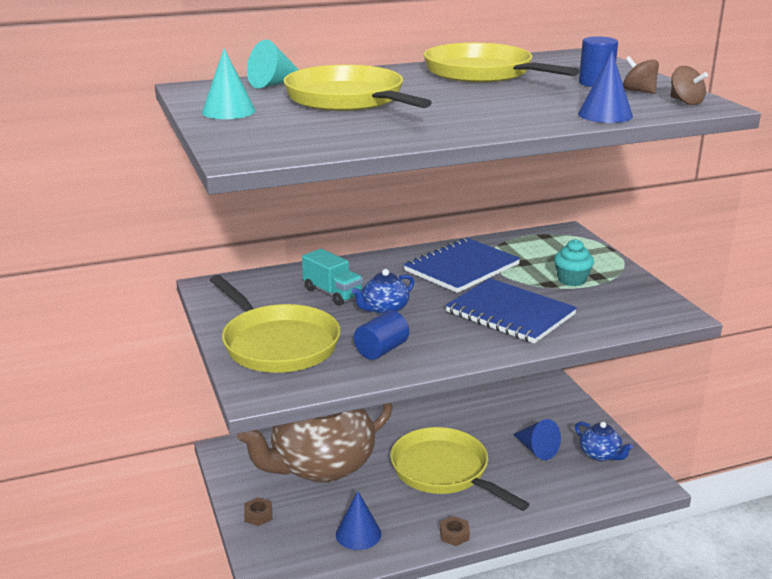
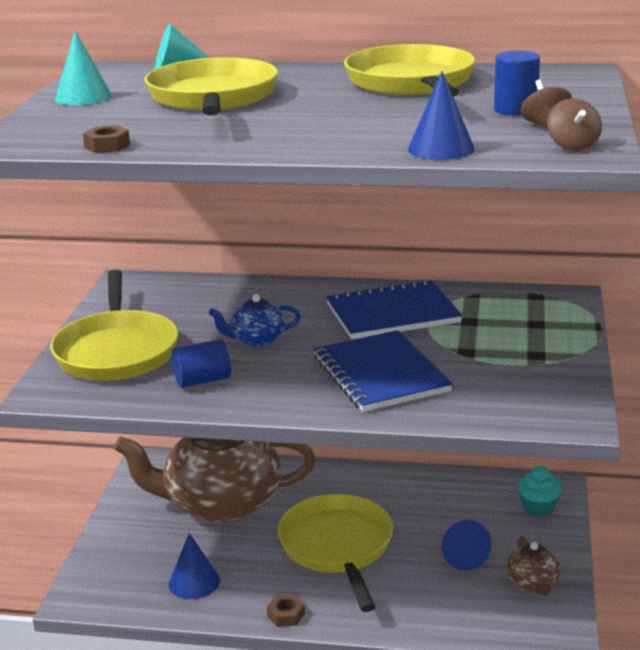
camera: 30 degrees right, 0 degrees up
brown nut [244,497,272,526] -> brown nut moved to [83,125,130,153]
turquoise truck [302,249,363,306] -> none
turquoise cupcake [554,239,594,286] -> turquoise cupcake moved to [518,466,562,516]
blue teapot [575,421,633,461] -> brown teapot [506,536,560,596]

